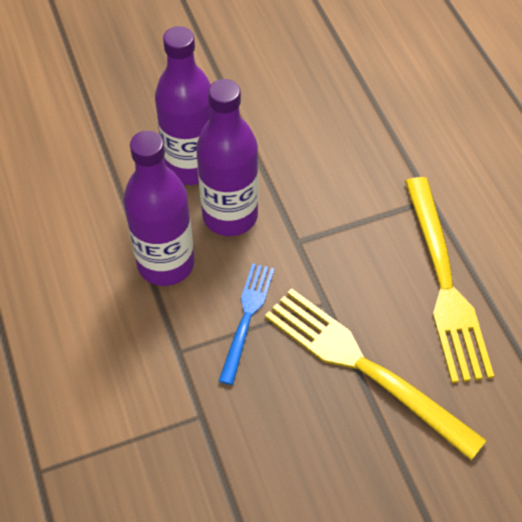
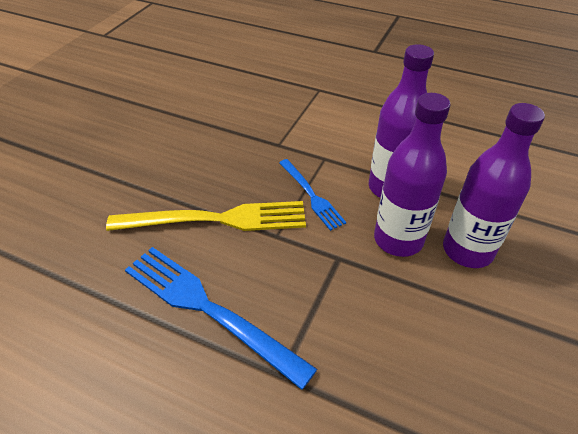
camera: 135 degrees right, 10 degrees down
yellow fork [405,177,494,383] -> blue fork [125,247,317,390]

